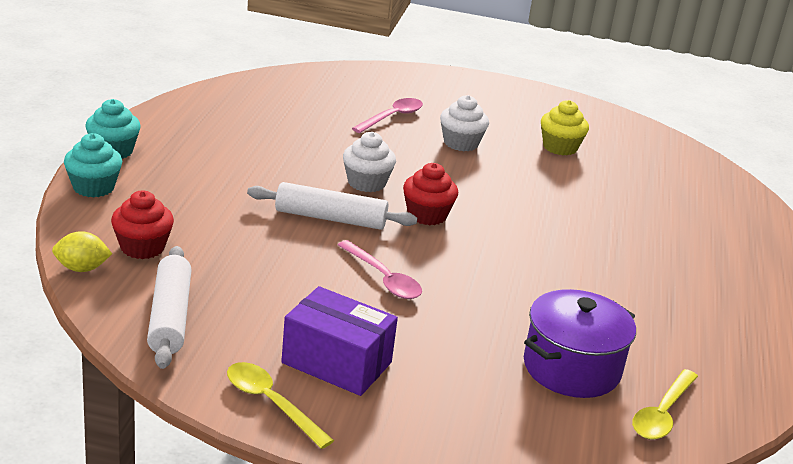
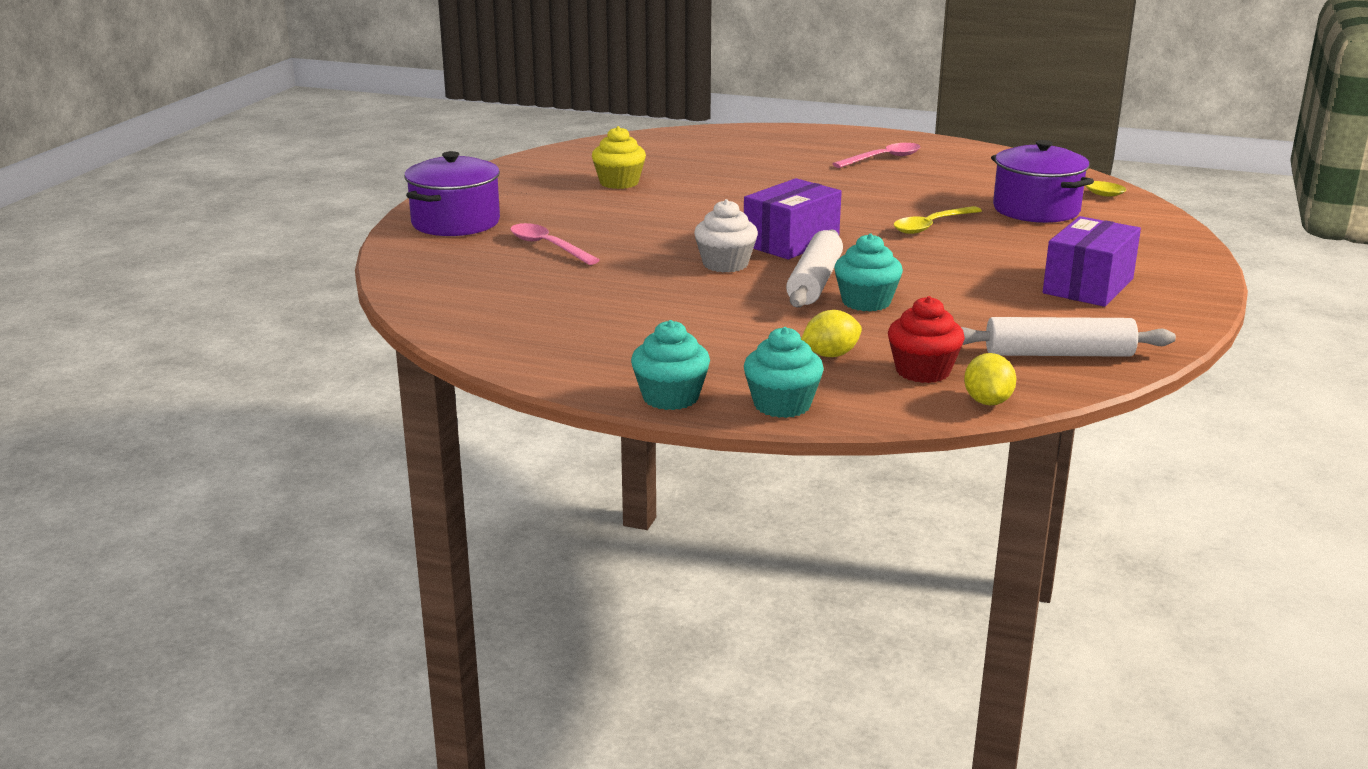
camera: 80 degrees left, 5 degrees down
yellow spoon [227,362,334,449] -> yellow spoon moved to [894,206,982,234]
pink spoon [338,240,422,299] -> pink spoon moved to [833,143,920,168]
red cupcake [403,163,458,225] -> purple box [744,178,842,260]
white cupcake [440,95,489,151] -> none
none -> purple pot [404,151,500,236]
none -> yellow lemon [801,310,862,357]
none -> turquoise cupcake [834,233,903,311]

